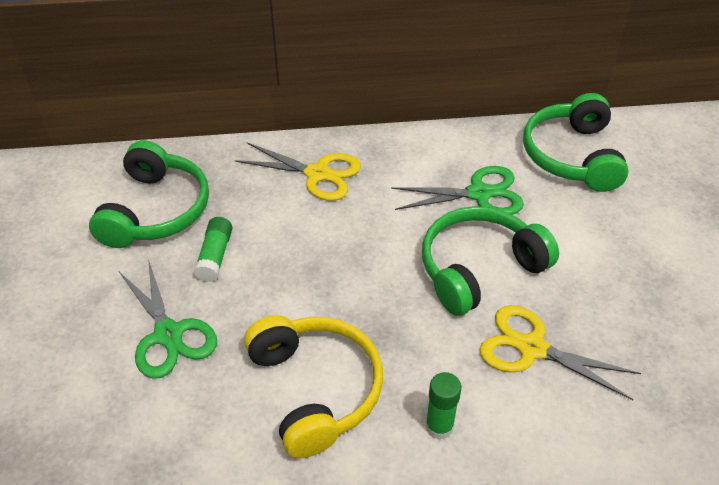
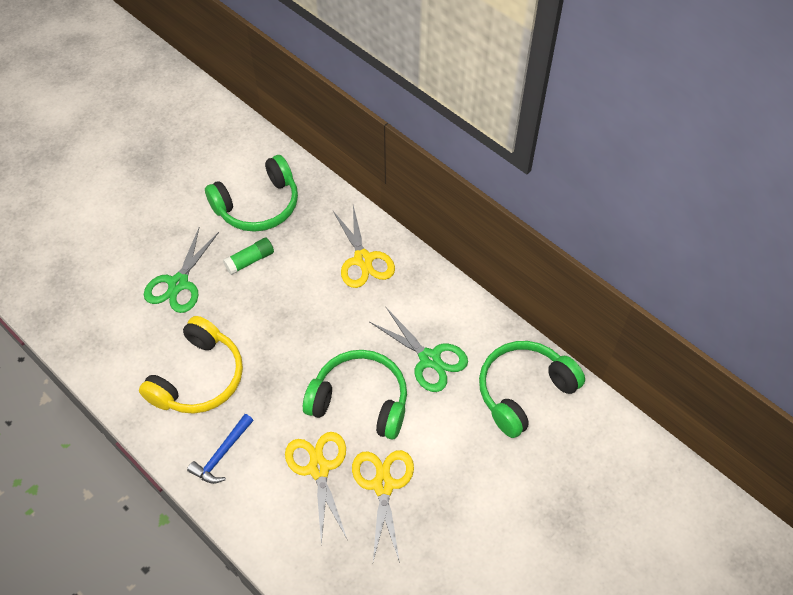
camera: 50 degrees right, 10 degrees up
green glue stick [425,372,461,440] -> blue hammer [187,414,253,484]
none -> yellow scissors [352,450,414,563]

